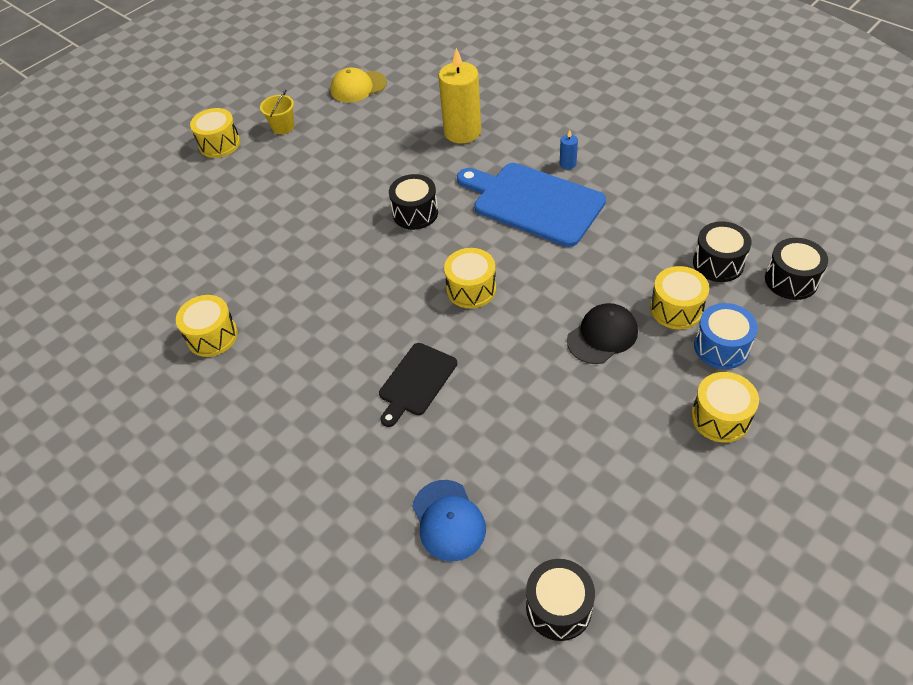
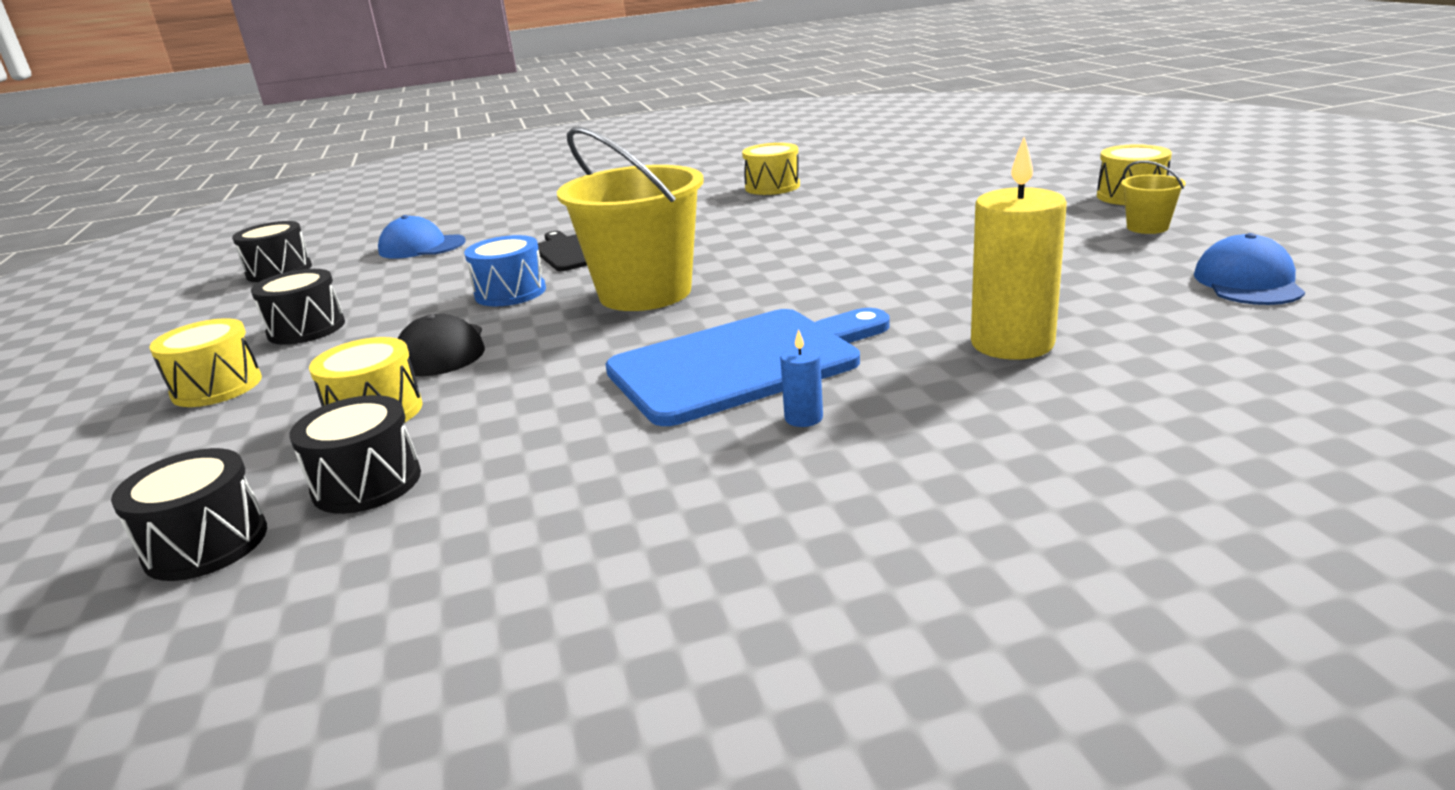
camera: 120 degrees right, 25 degrees down
yellow cap [330,67,387,102] -> blue cap [1194,233,1305,305]
black drum [389,174,438,230] -> black drum moved to [251,269,345,345]
yellow drum [444,248,496,309] -> yellow bucket [557,127,704,311]
blue drum [694,303,758,369] -> blue drum moved to [464,235,546,306]

